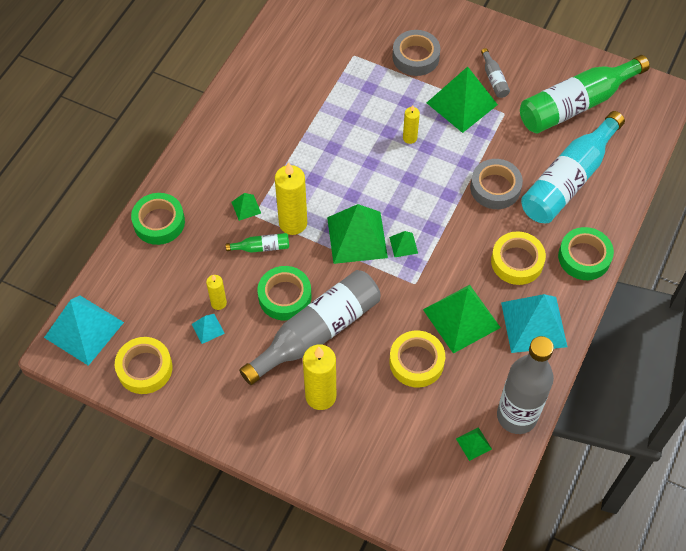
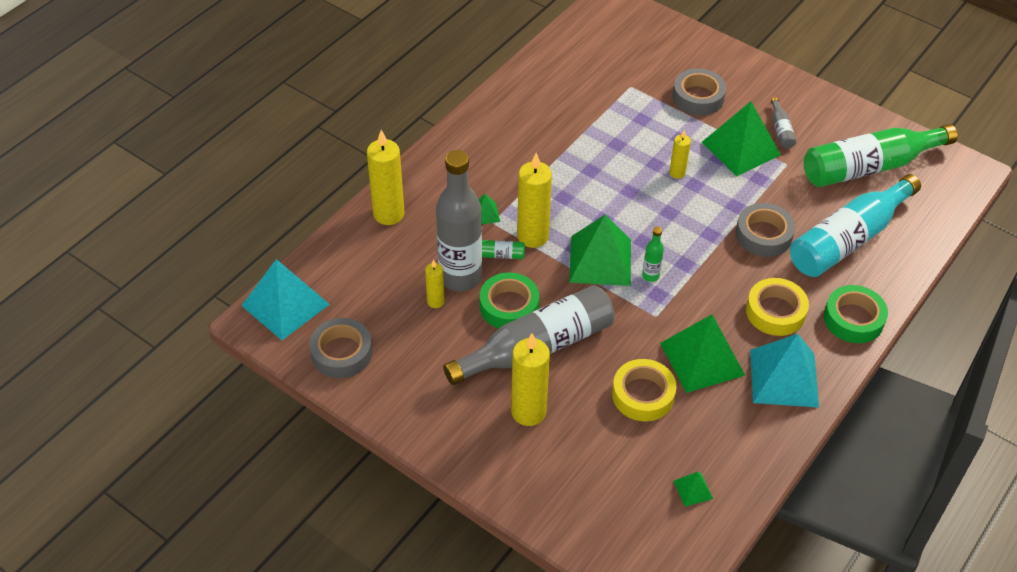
camera: 10 degrees right, 10 degrees down
yellow tape [115,337,172,394] -> grey tape [309,318,372,378]
green tape [131,193,185,245] -> yellow candle [367,130,405,225]
turquoise pyramid [192,314,225,344] -> none
green pyramid [389,231,418,257] -> green bottle [642,227,664,282]
grey bottle [497,336,554,434] -> grey bottle moved to [436,150,482,292]

